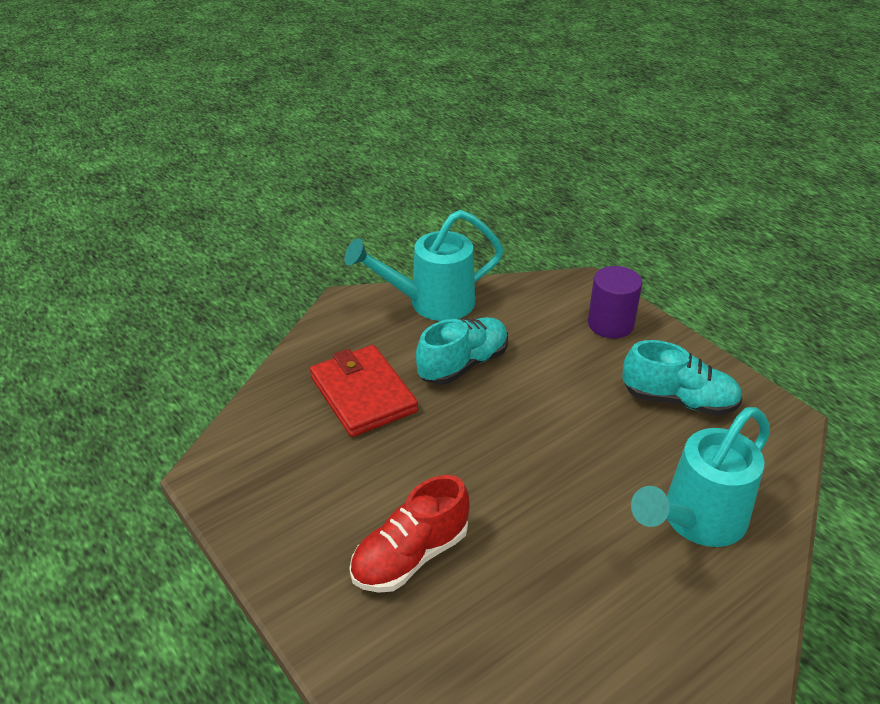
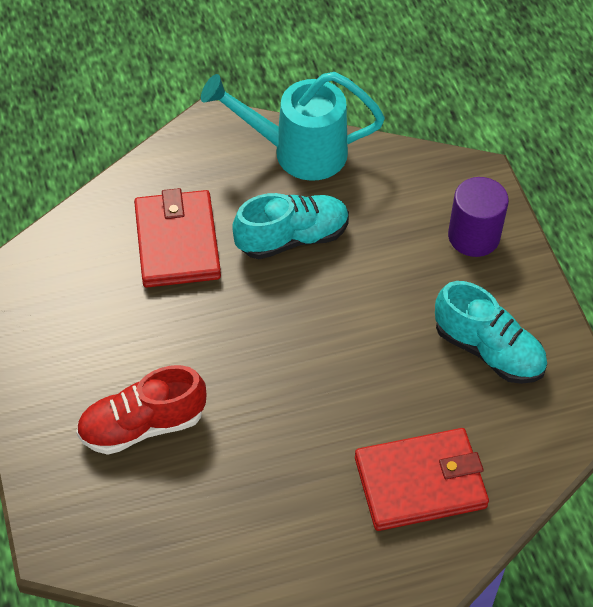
camera: 20 degrees right, 15 degrees up
turquoise watering can [631,407,770,547] -> red wallet [355,428,489,531]

